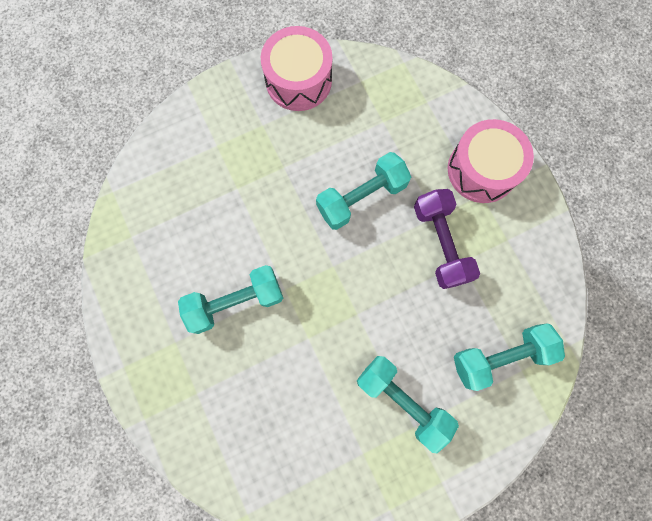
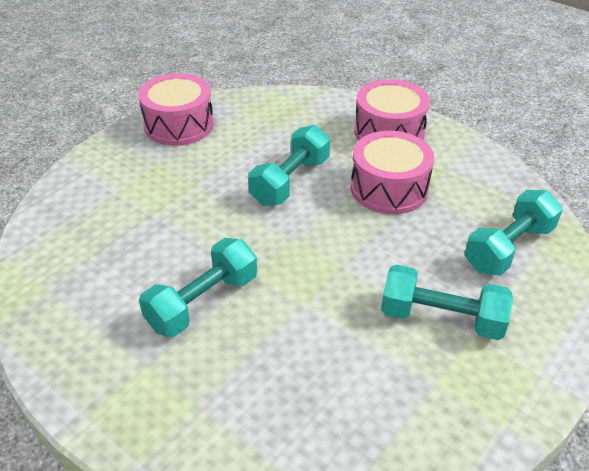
camera: 25 degrees left, 35 degrees down
purple dumbbell [414,189,480,289] -> pink drum [351,131,434,214]

